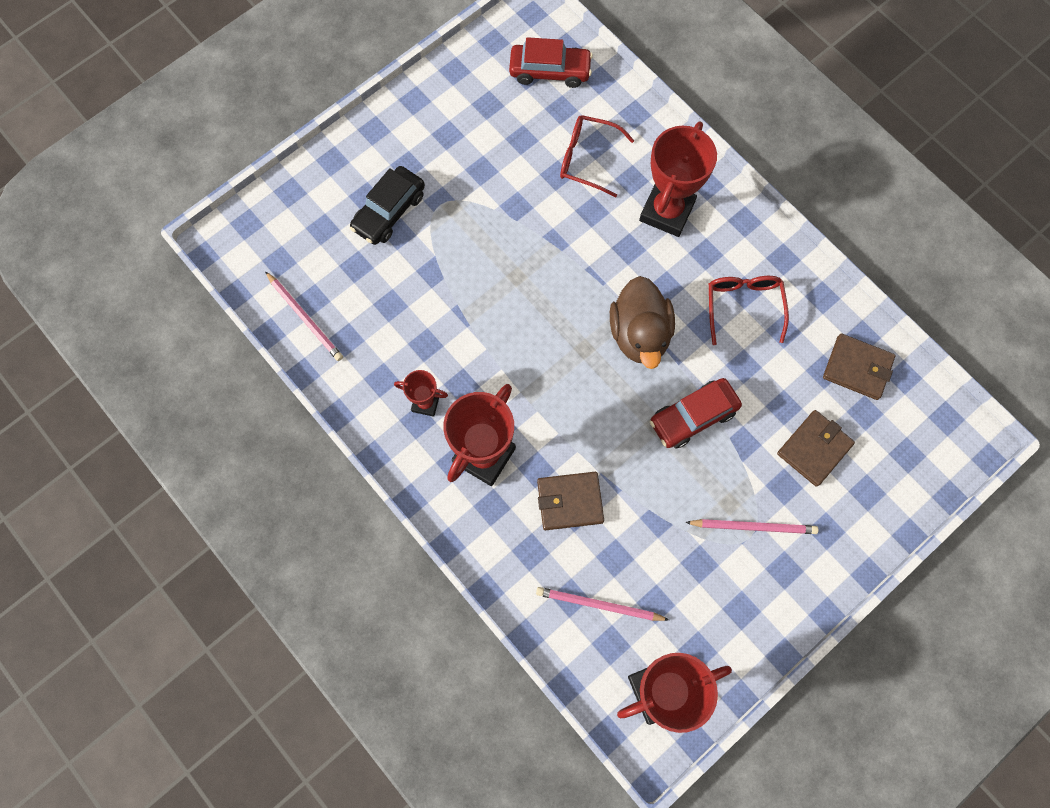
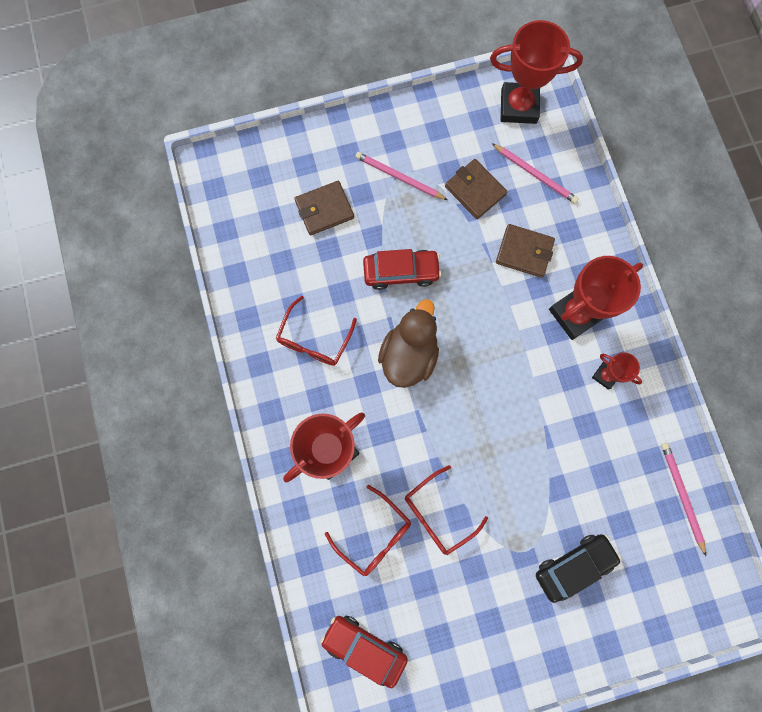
camera: 155 degrees left, 5 degrees up
brown wallet [823,333,895,400] -> brown wallet moved to [445,159,507,219]
none -> red glasses [405,465,488,555]

